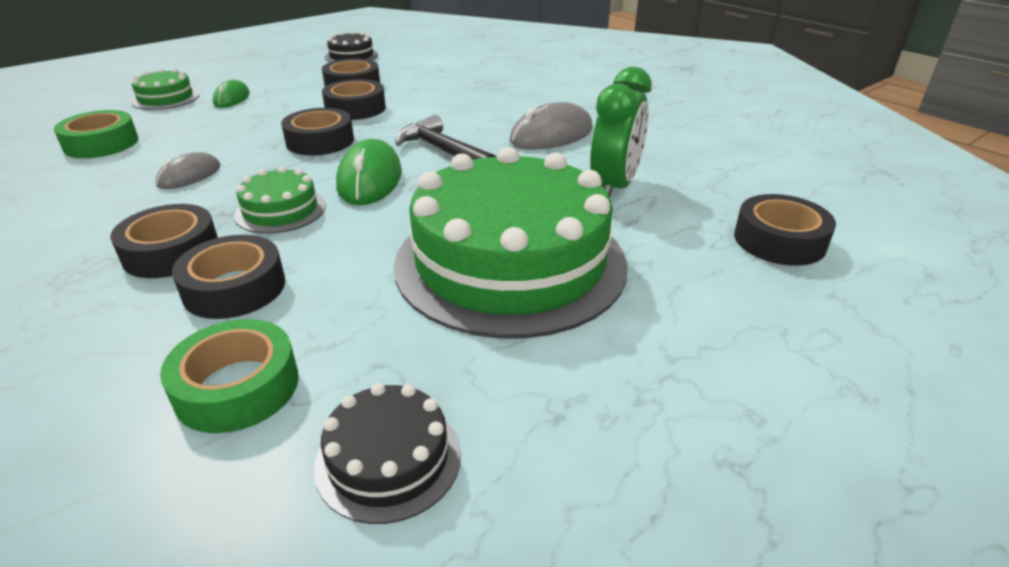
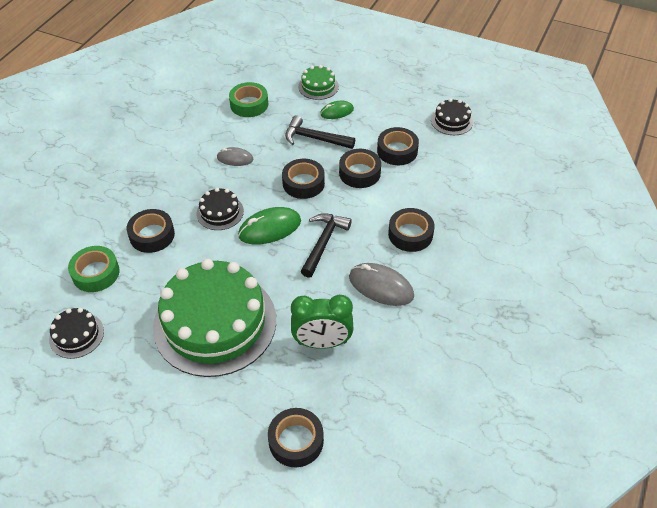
camera: 65 degrees right, 15 degrees up
black tape [110,204,218,278] -> black tape moved to [388,208,435,252]
green cake [234,166,326,234] -> black cake [196,188,244,230]
none -> black hammer [285,115,355,149]

